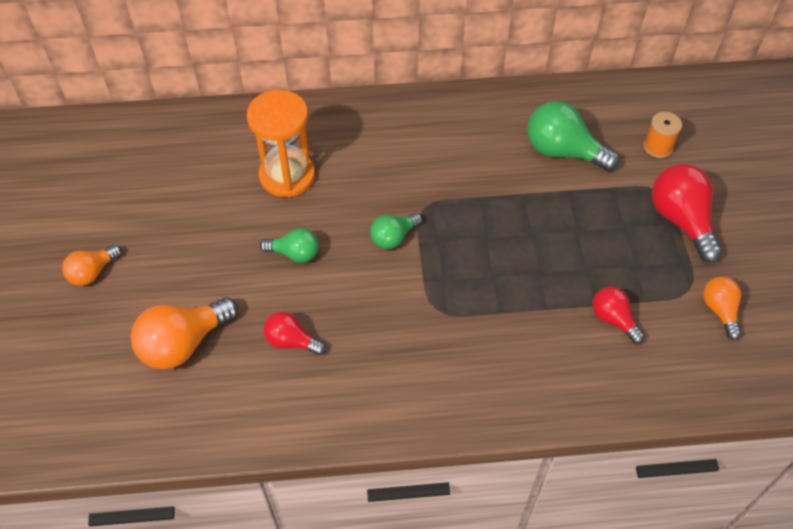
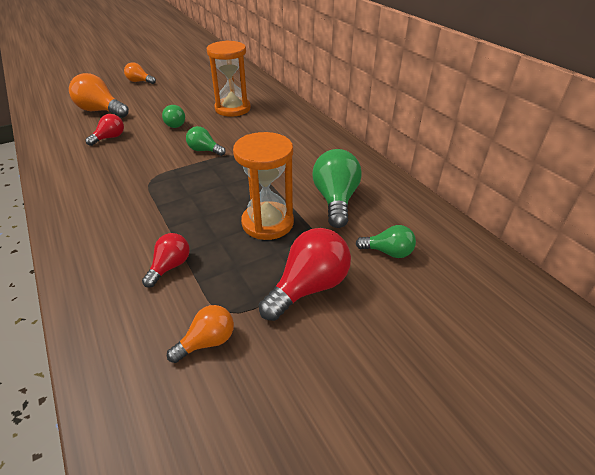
camera: 65 degrees right, 15 degrees down
red light bulb [263,312,326,355] -> red light bulb turned 45 degrees clockwise [85,114,124,146]
orange spool [644,112,682,158] -> green light bulb [355,225,416,258]
none -> orange hourglass [233,132,294,240]

